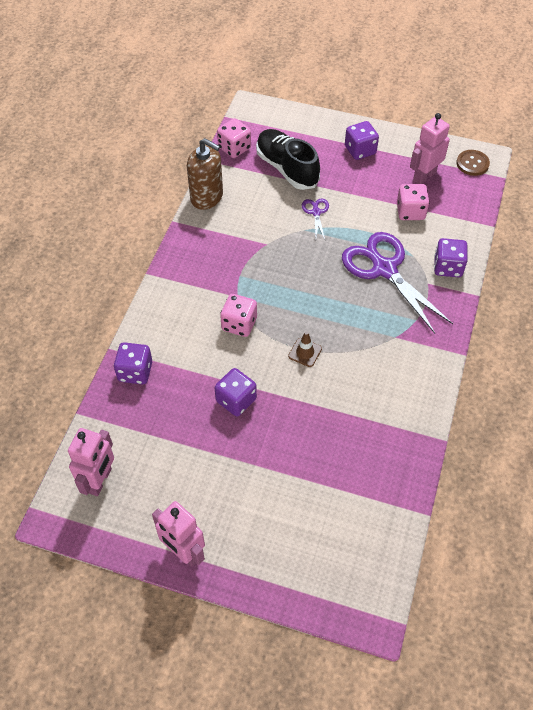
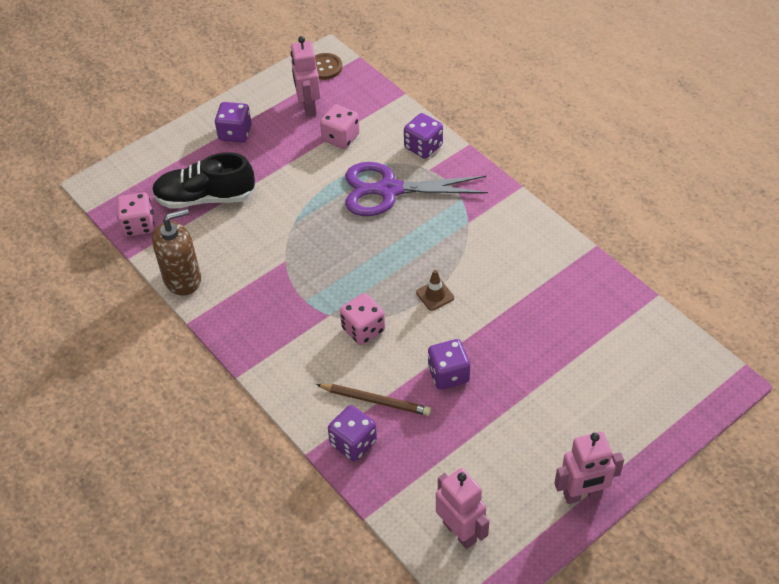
camera: 55 degrees left, 5 degrees down
purple scissors [302,198,329,239] -> none
none -> brown pencil [316,384,431,416]

